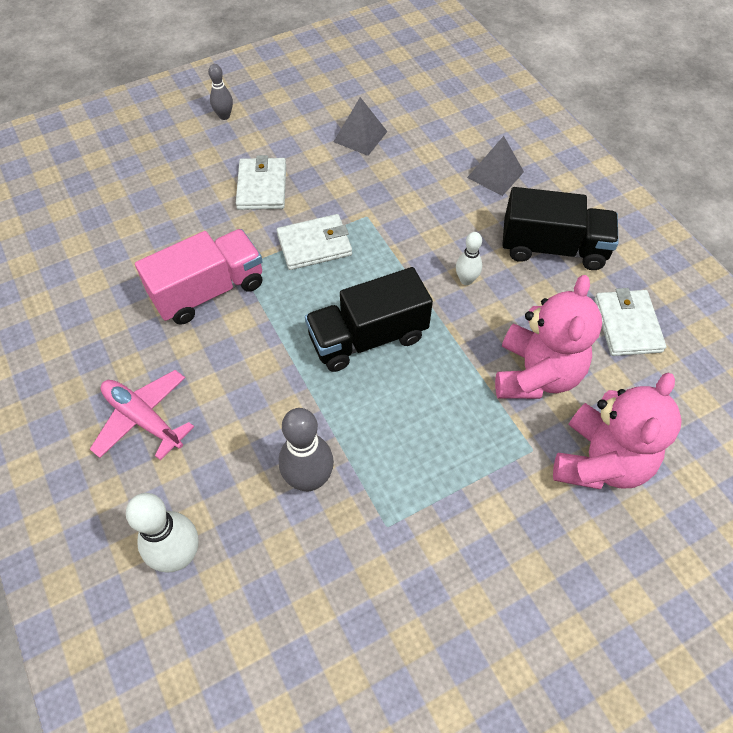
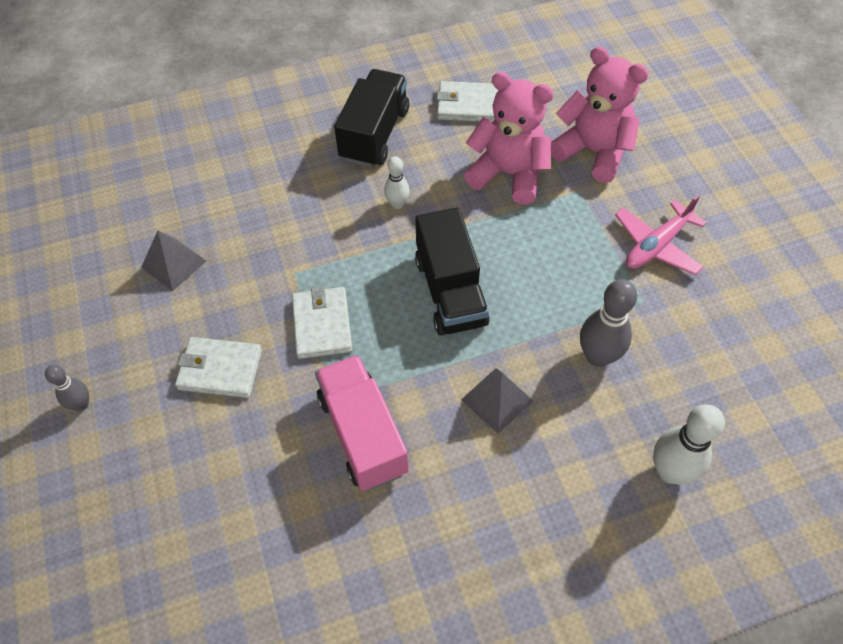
camera: 80 degrees left, 0 degrees up
pink plane [90,370,194,460] -> pink plane moved to [615,195,707,275]
grey pyramid [467,136,524,196] -> grey pyramid moved to [461,368,533,434]

